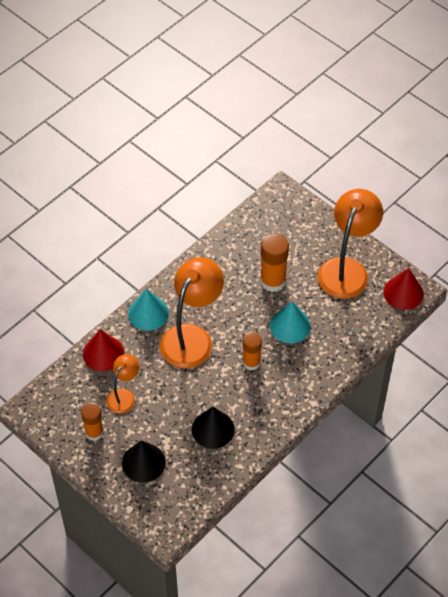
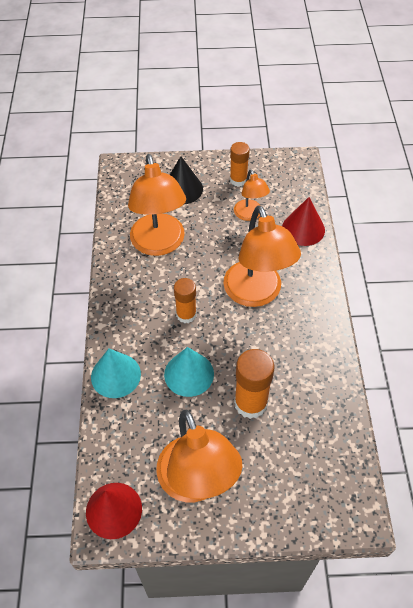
camera: 135 degrees right, 0 degrees up
turquoise cone [128,289,169,331] -> turquoise cone moved to [91,349,141,398]
black cone [192,407,235,449] -> orange lamp [128,154,186,256]

